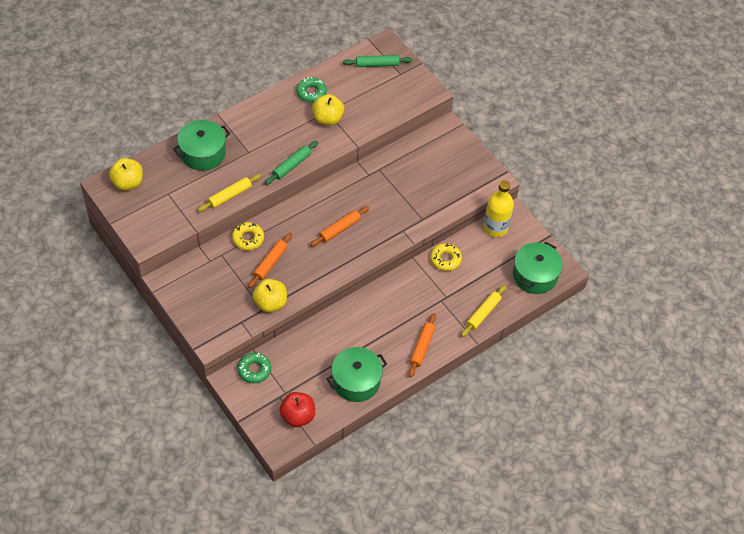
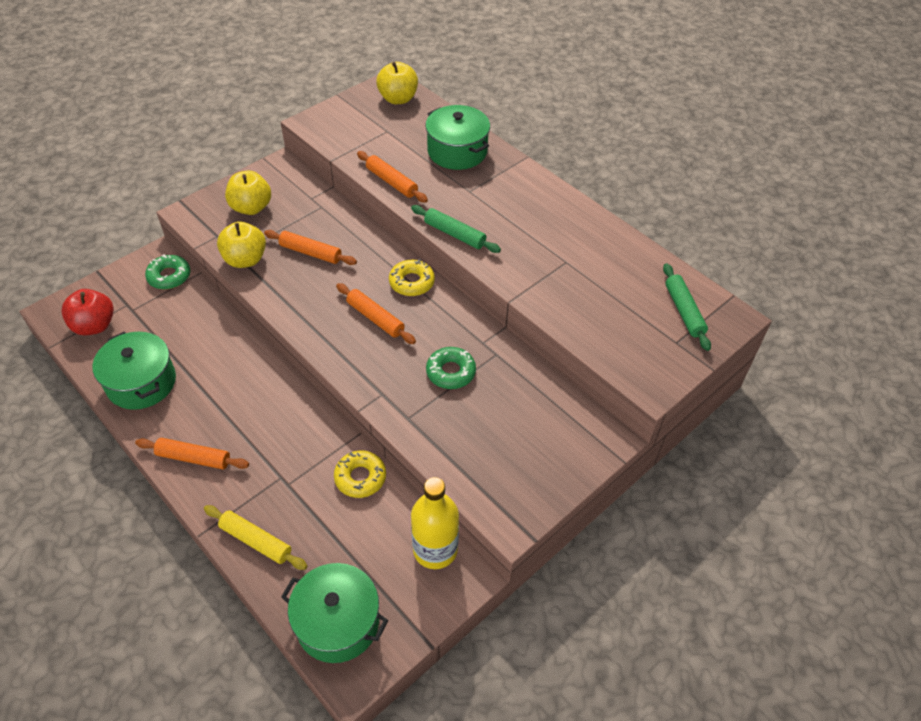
camera: 85 degrees right, 5 degrees down
yellow rolling pin [198,174,261,212] -> orange rolling pin [357,151,428,203]
yellow donut [232,222,264,250] -> yellow donut moved to [389,259,435,296]
green donut [296,77,327,103] -> green donut moved to [426,347,476,389]
yellow apple [312,94,344,126] -> yellow apple moved to [225,171,271,215]

